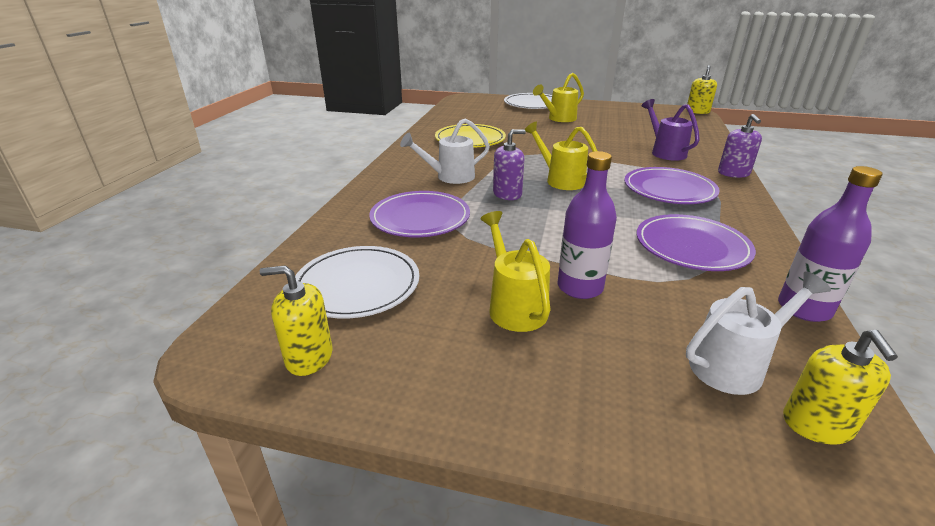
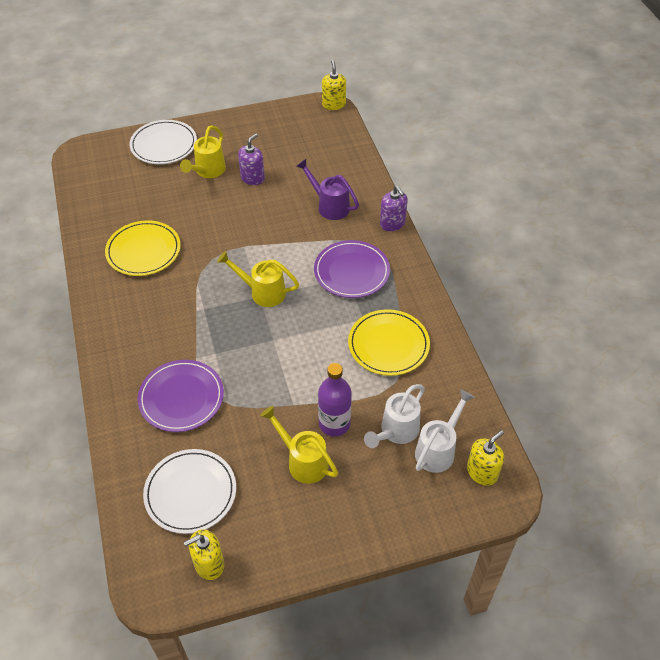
camera: 30 degrees left, 20 degrees up
white watering can [400,118,490,184] -> white watering can moved to [364,384,425,448]
purple soap dispenser [493,129,526,200] -> purple soap dispenser moved to [238,133,265,185]
purple plate [636,214,756,271] -> yellow plate [348,309,430,376]
purple bottle [778,166,883,322] -> none
yellow soap dispenser [783,330,898,445] -> yellow soap dispenser turned 105 degrees counterclockwise [467,430,504,486]

